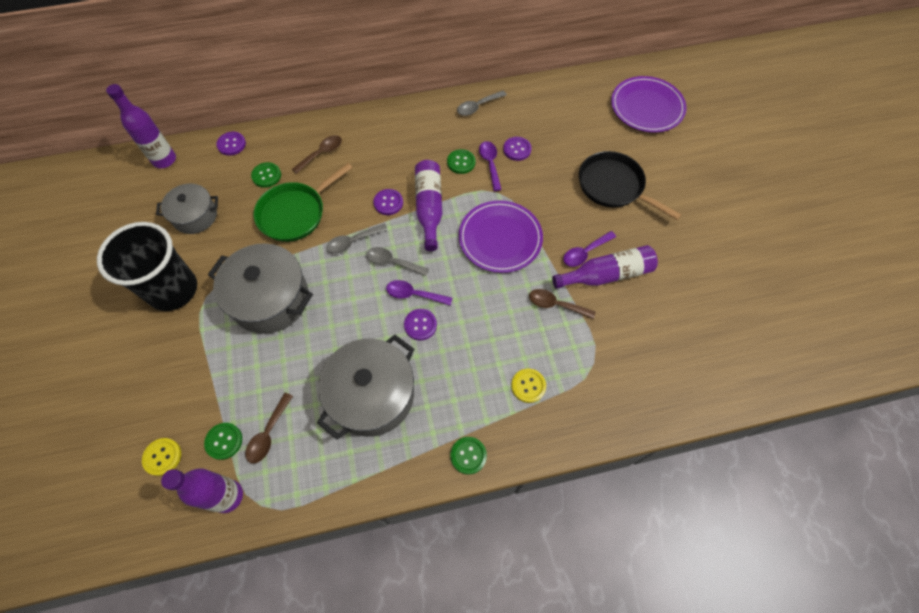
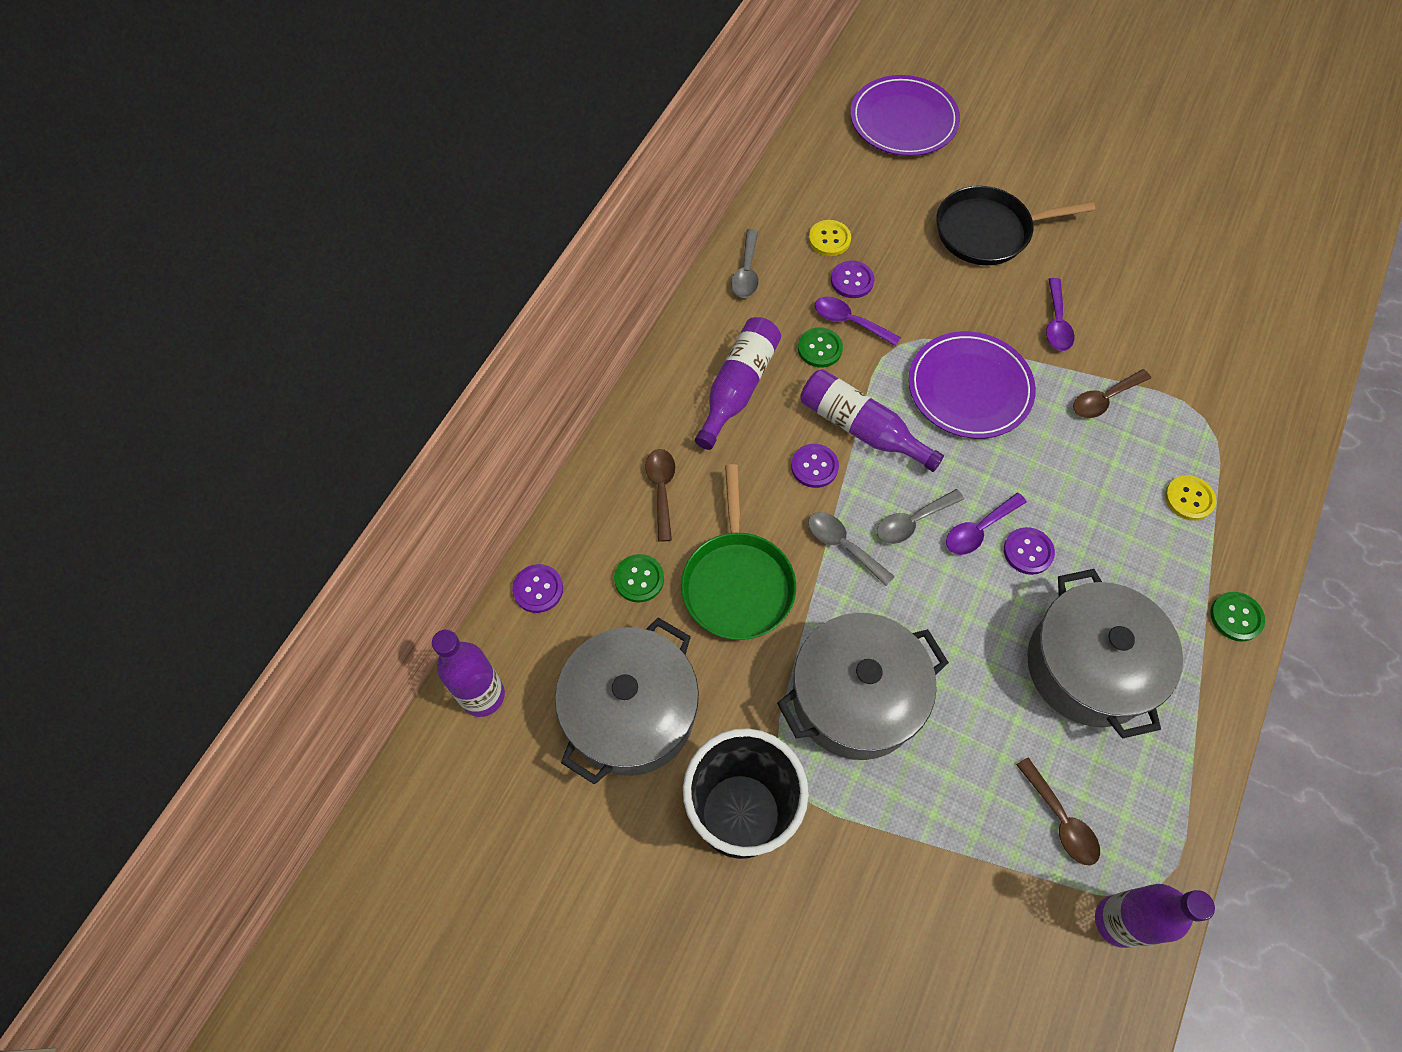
camera: 50 degrees left, 0 degrees up
yellow button [142,438,181,476] -> yellow button moved to [809,220,851,256]
grey pot [156,183,218,234] -> grey pot [555,618,699,785], size x1.63
green button [204,423,242,460] -> none
grey spoon [326,224,388,254] -> grey spoon turned 120 degrees clockwise [808,512,895,586]
purple bottle [552,245,658,289] -> purple bottle moved to [695,317,781,450]

